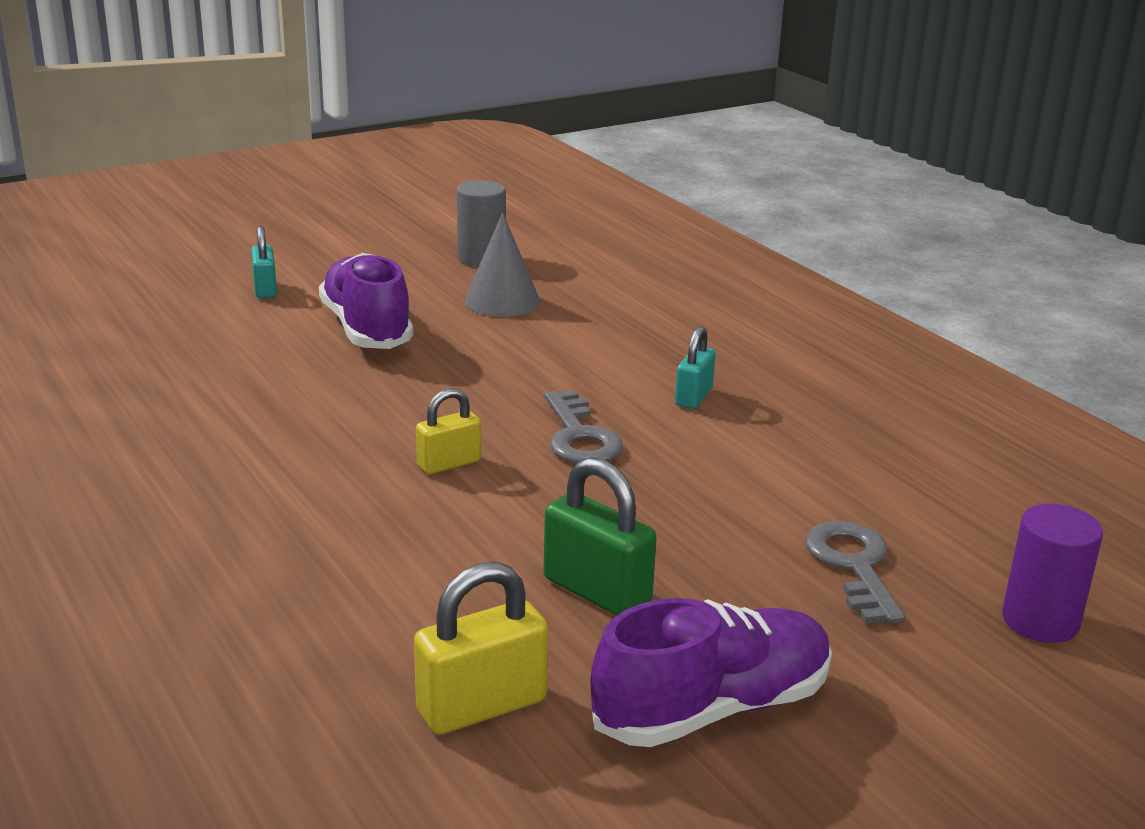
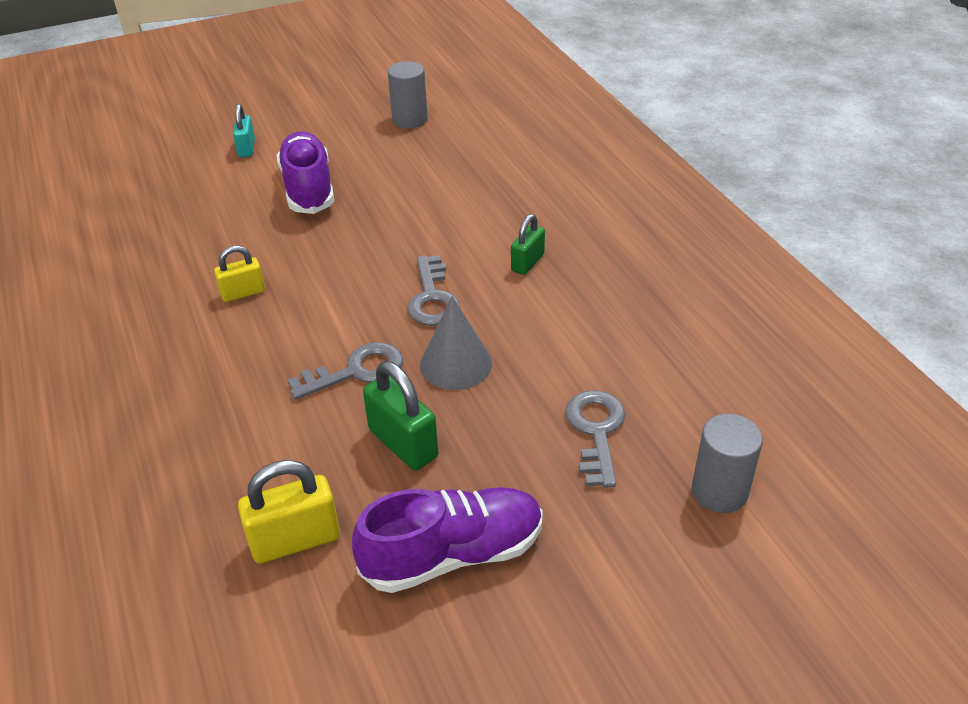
camera: 10 degrees right, 15 degrees up
yellow padlock [416,388,481,474] -> yellow padlock moved to [214,245,265,302]
grey cone [464,213,540,317] -> grey cone moved to [420,296,492,390]
turquoise padlock [675,326,716,409] -> green padlock [511,214,545,275]
purple cylinder [1002,504,1103,643] -> grey cylinder [692,414,763,513]
none -> grey key [288,342,403,400]

